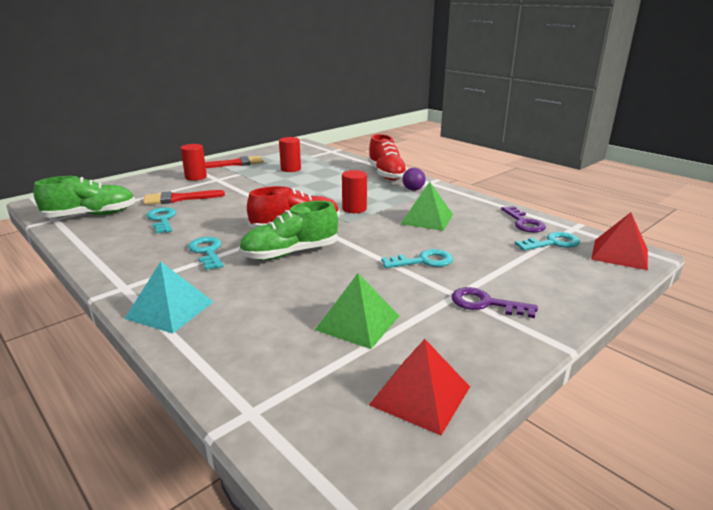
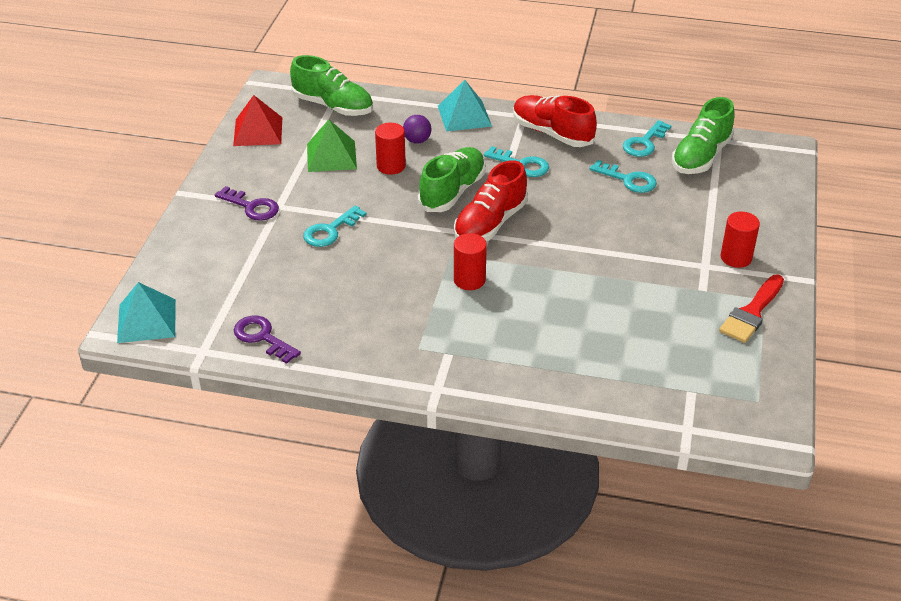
camera: 145 degrees right, 15 degrees up
red brush [143,190,225,205] -> none
red cylinder [279,137,301,172] -> red cylinder moved to [375,123,406,175]
red shoe [368,134,408,180] -> red shoe moved to [513,95,597,147]
green pyramid [401,182,453,231] -> none
purple ball [403,168,426,191] -> purple ball moved to [403,115,431,144]
purple key [451,287,538,318] -> purple key turned 45 degrees clockwise [215,186,279,221]
turquoise key [515,232,580,251] -> turquoise key moved to [623,120,672,157]
red pyramid [591,212,648,270] -> turquoise pyramid [117,282,176,343]
none -> green shoe [290,55,373,116]

